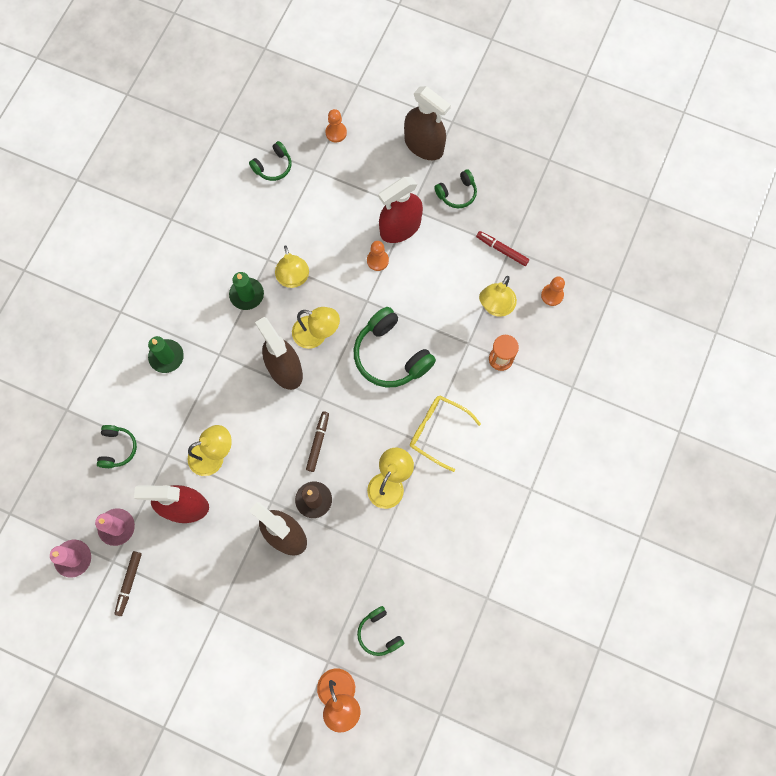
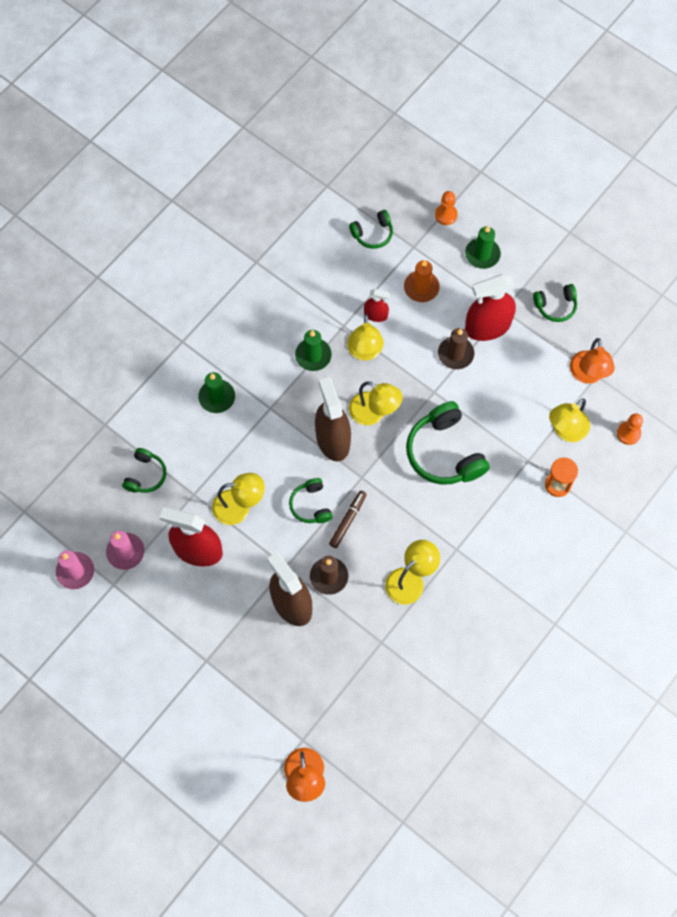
camera: 15 degrees right, 5 degrees down
brown marker [114,551,142,616] -> none
green headphones [357,606,404,656] -> green headphones moved to [289,478,333,523]
orange pawn [367,241,389,271] -> brown candle [438,328,474,369]
brown spray bottle [404,86,451,160] -> none
yellow glasses [410,396,481,472] -> none
red marker [476,231,529,266] -> orange lamp [570,338,615,384]
none -> red spray bottle [364,289,390,322]
none -> orange candle [404,260,440,302]
none -> green candle [465,225,501,269]

